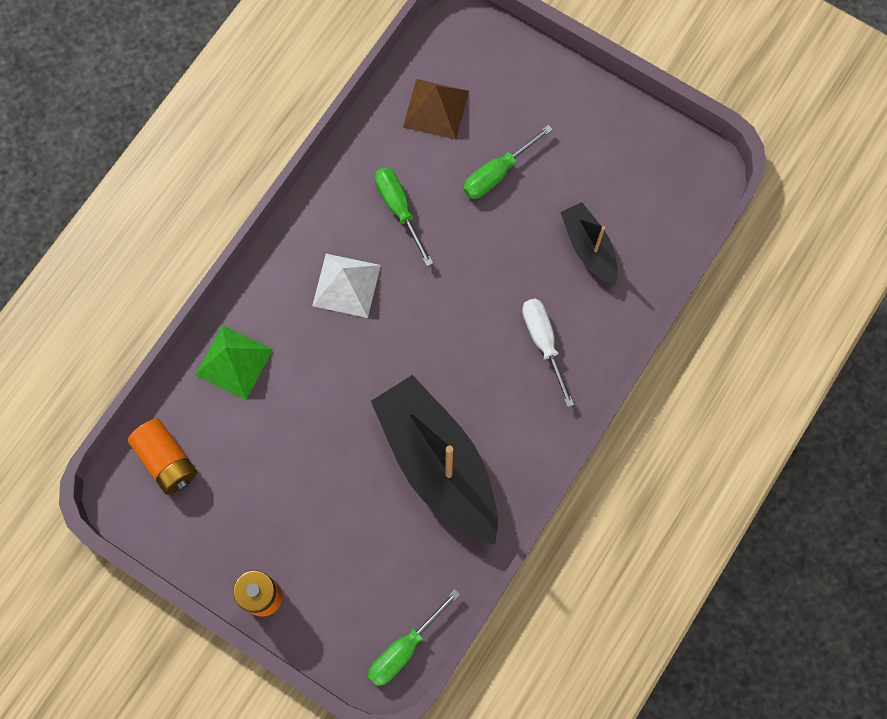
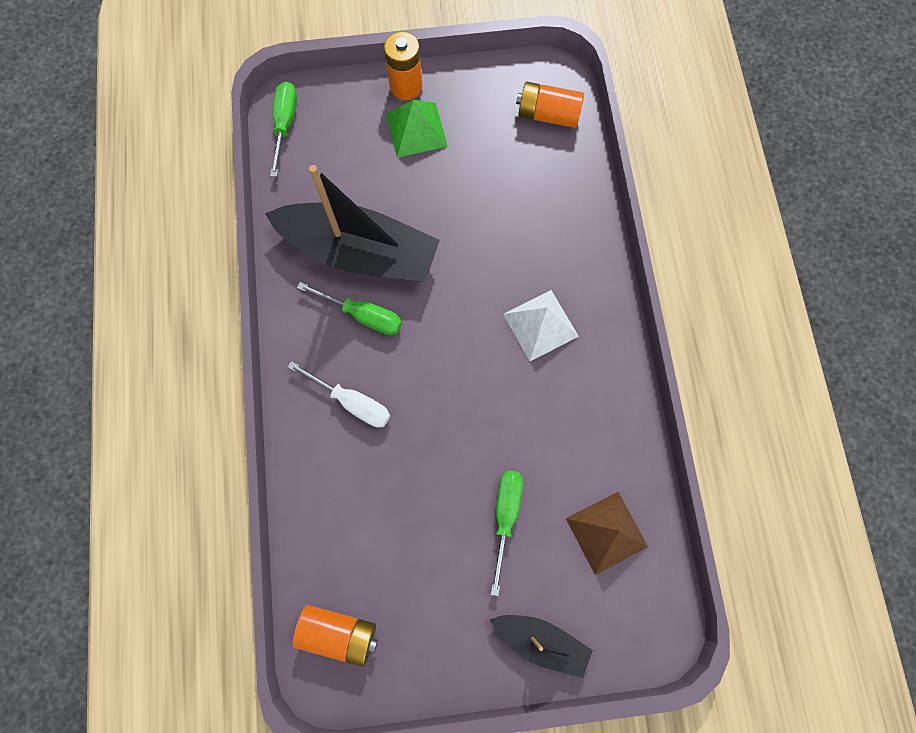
camera: 140 degrees right, 0 degrees up
green pyramid [195,326,273,400] -> green pyramid moved to [386,100,448,158]
green screwdriver [375,167,433,266] -> green screwdriver moved to [297,282,402,335]
black boat [560,202,618,285] -> black boat moved to [490,615,593,678]
none -> orange battery [293,605,378,667]

